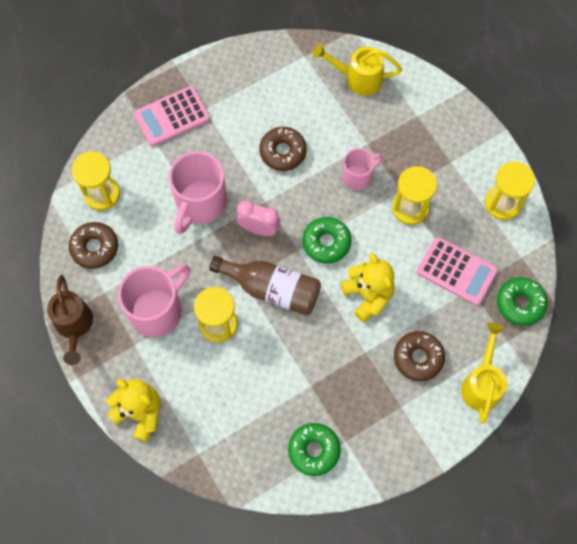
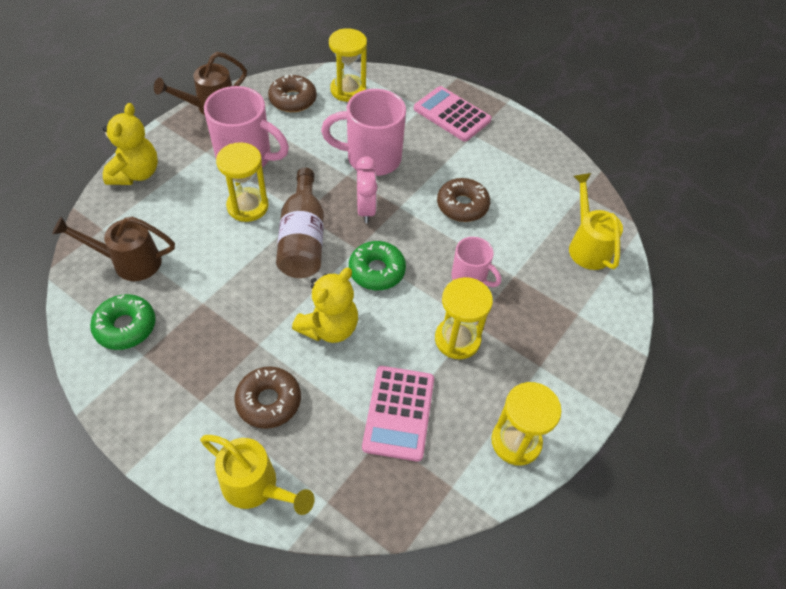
camera: 65 degrees right, 15 degrees down
yellow watering can [461,323,507,424] -> yellow watering can turned 45 degrees clockwise [200,435,314,515]
green donut [497,277,548,326] -> none
none -> brown watering can [52,217,175,281]

